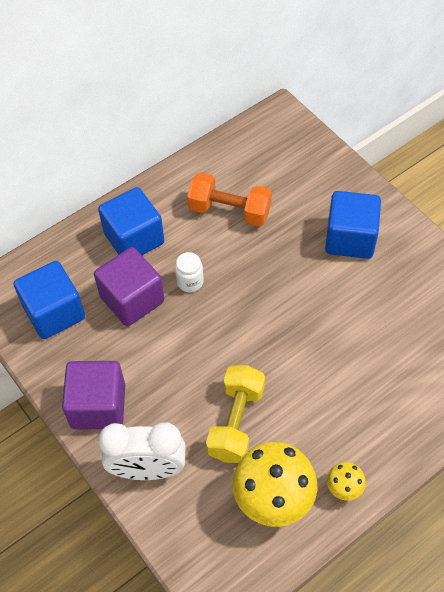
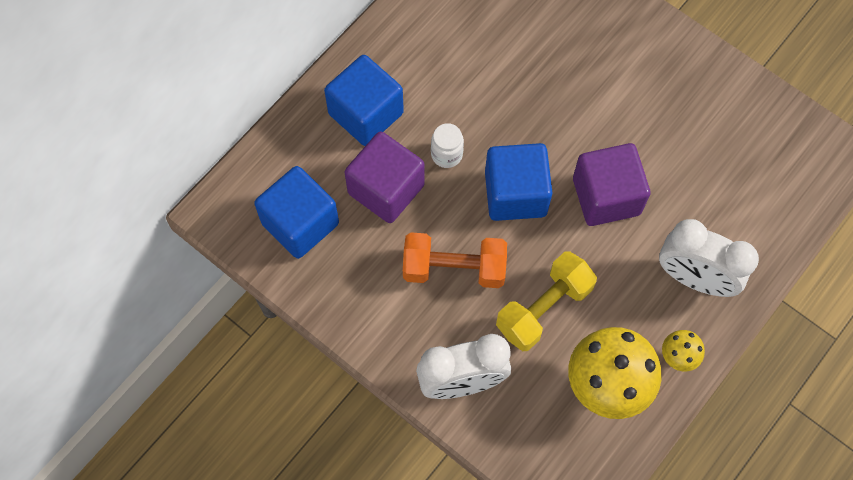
camera: 15 degrees left, 10 degrees up
purple cube [62,361,125,429] -> purple cube moved to [573,143,650,226]
orange dumbbell [187,172,272,227] -> orange dumbbell moved to [403,233,507,288]
yellow dumbbell [206,365,265,463] -> yellow dumbbell turned 45 degrees clockwise [496,251,597,351]
blue cube [325,191,381,259] -> blue cube moved to [485,143,553,221]
none -> white clock [659,219,759,297]

